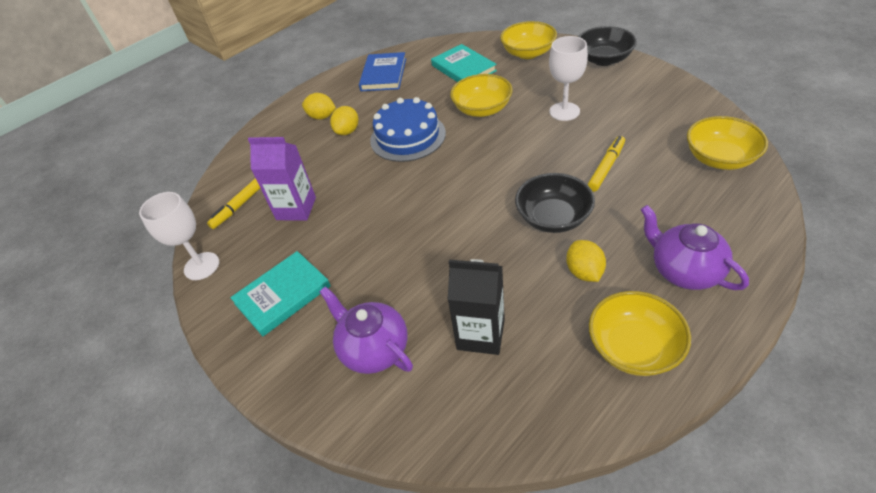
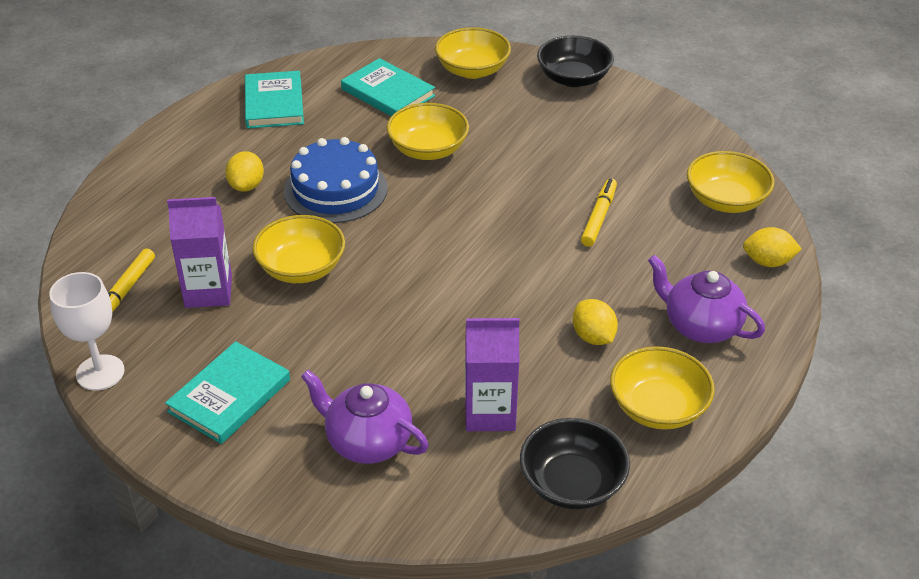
camera: 20 degrees left, 5 degrees down
yellow lemon [302,93,336,120] -> yellow lemon moved to [743,227,802,267]
blue book [359,52,406,91] -> turquoise book [245,71,304,129]
black carton [447,259,505,355] -> purple carton [465,318,519,431]
black bowl [515,173,595,233] -> black bowl moved to [520,418,630,509]
white goblet [549,36,588,121] -> none
none -> yellow bowl [252,215,345,283]

